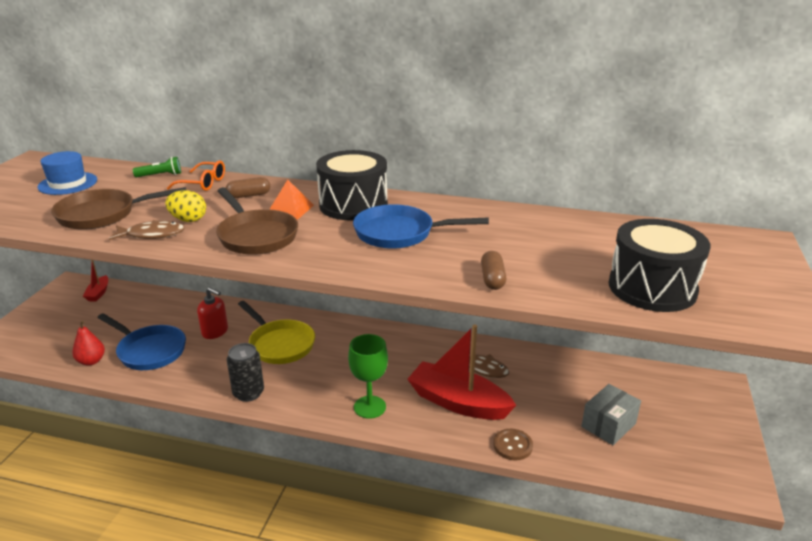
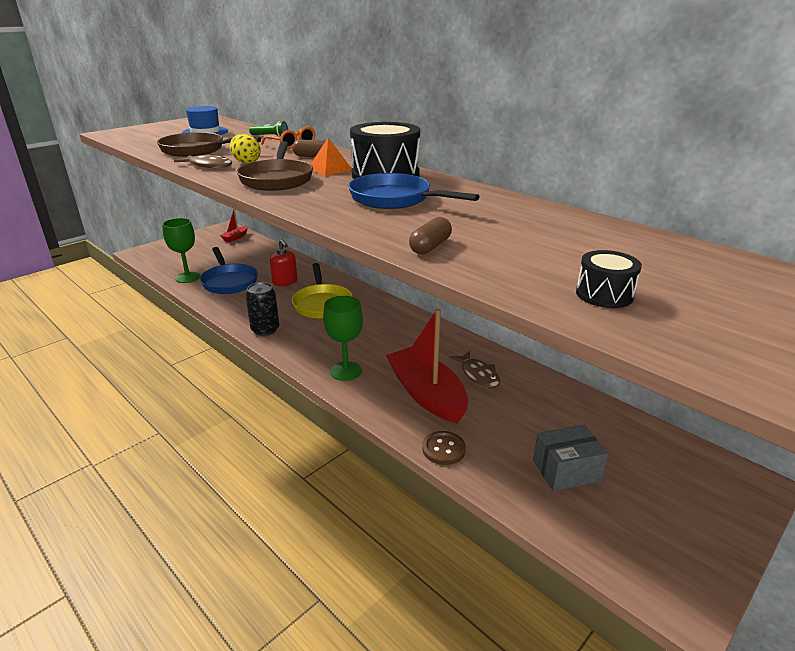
camera: 30 degrees right, 0 degrees up
red pear [72,321,105,366] -> green goblet [162,218,200,283]
black drum [609,219,711,312] -> black drum [576,250,642,308], size x0.49

